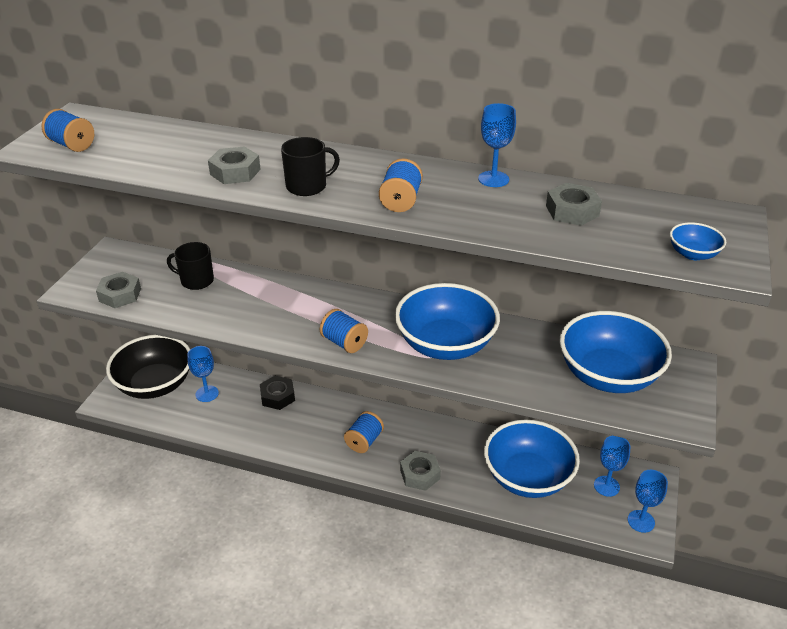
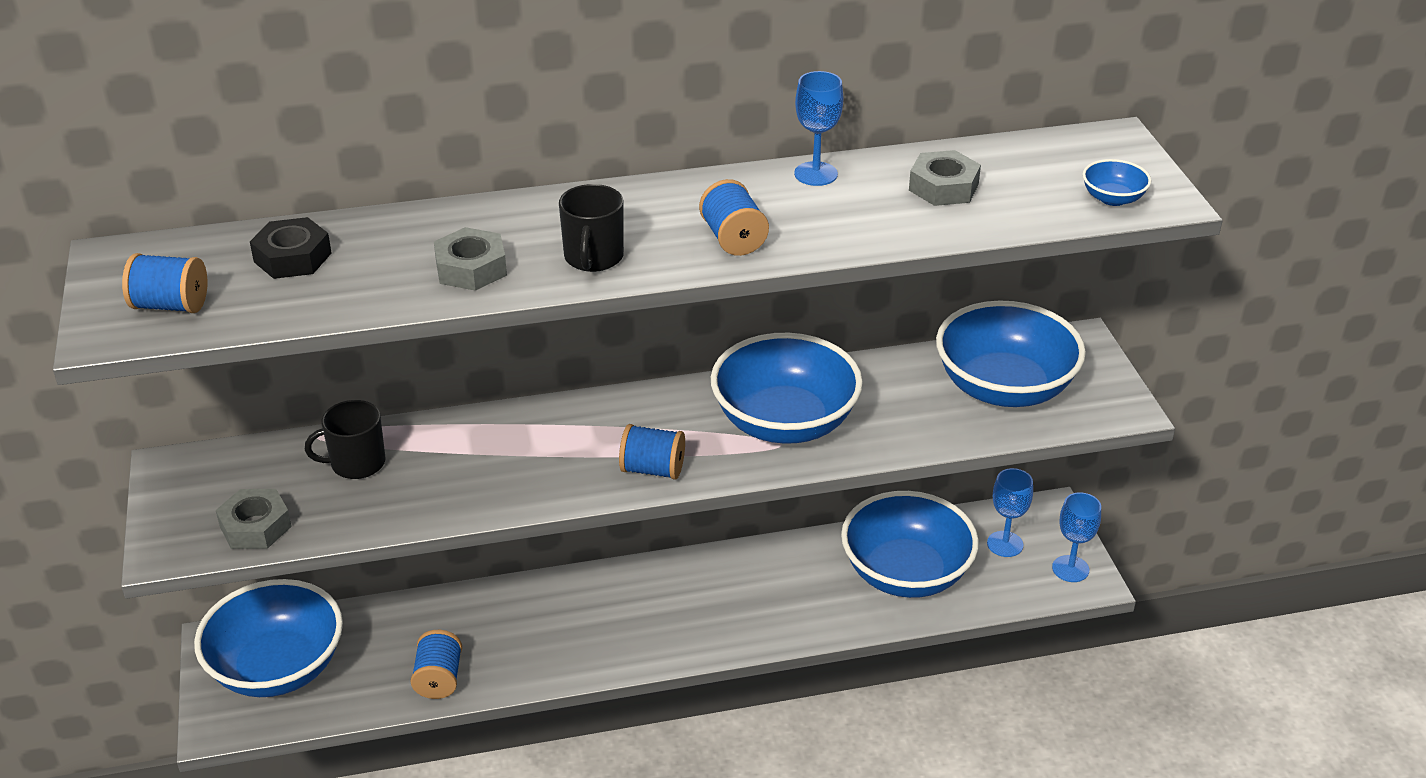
camera: 30 degrees left, 0 degrees up
black bowl [106,335,190,399] -> blue bowl [194,579,343,697]
blue goblet [187,346,219,402] -> none
black nut [260,376,295,410] -> black nut moved to [250,217,332,279]
black mug [281,137,340,196] -> black mug turned 150 degrees clockwise [559,184,624,272]
blue spool [344,411,384,453] -> blue spool moved to [411,630,462,699]
grey nut [400,451,441,491] -> none

